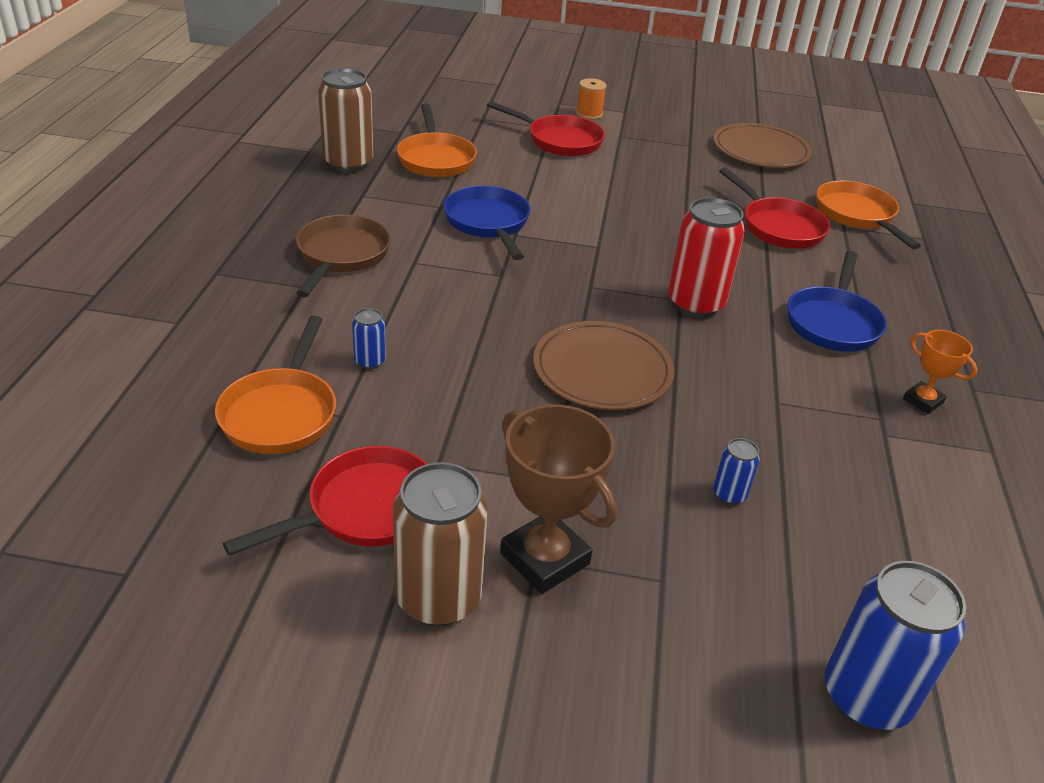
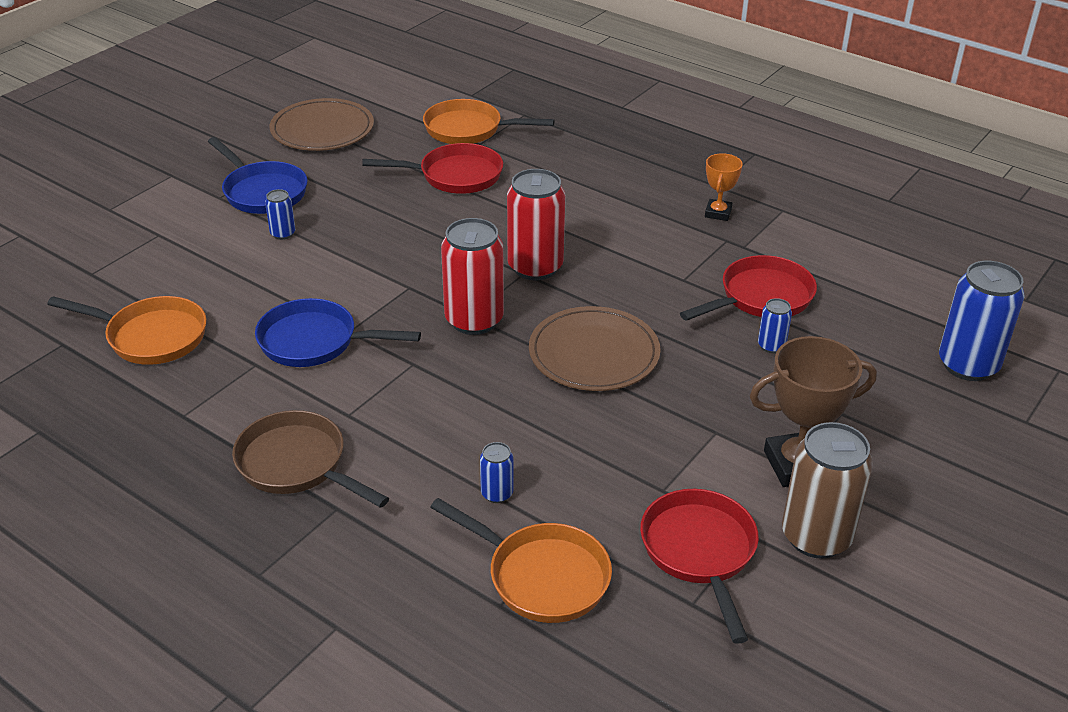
camera: 60 degrees left, 0 degrees up
brown can [318,68,373,173] -> none
red pan [487,101,605,156] -> red pan moved to [680,255,817,321]
orange spool [576,78,607,120] -> none
blue pan [787,251,887,352] -> blue pan moved to [208,137,307,214]
orange trophy [903,330,978,414] -> orange trophy turned 60 degrees counterclockwise [705,153,743,221]
none -> blue can [265,189,295,240]
none -> red can [441,218,504,335]

